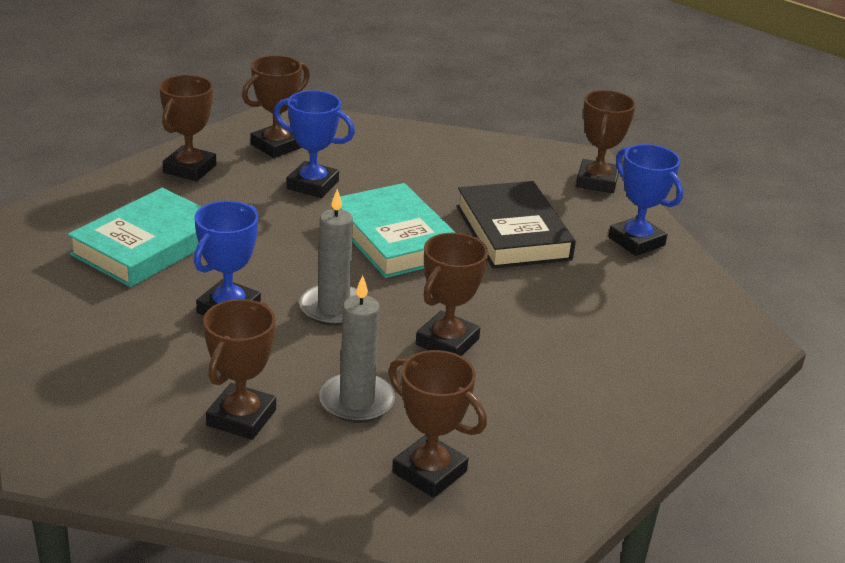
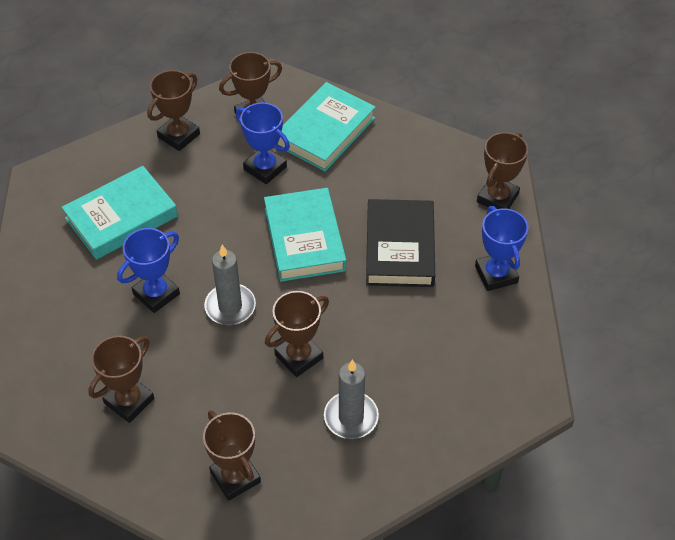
camera: 20 degrees right, 20 degrees up
grey candle [319,275,395,423] -> grey candle moved to [324,359,379,439]
none -> turquoise book [277,82,376,172]

